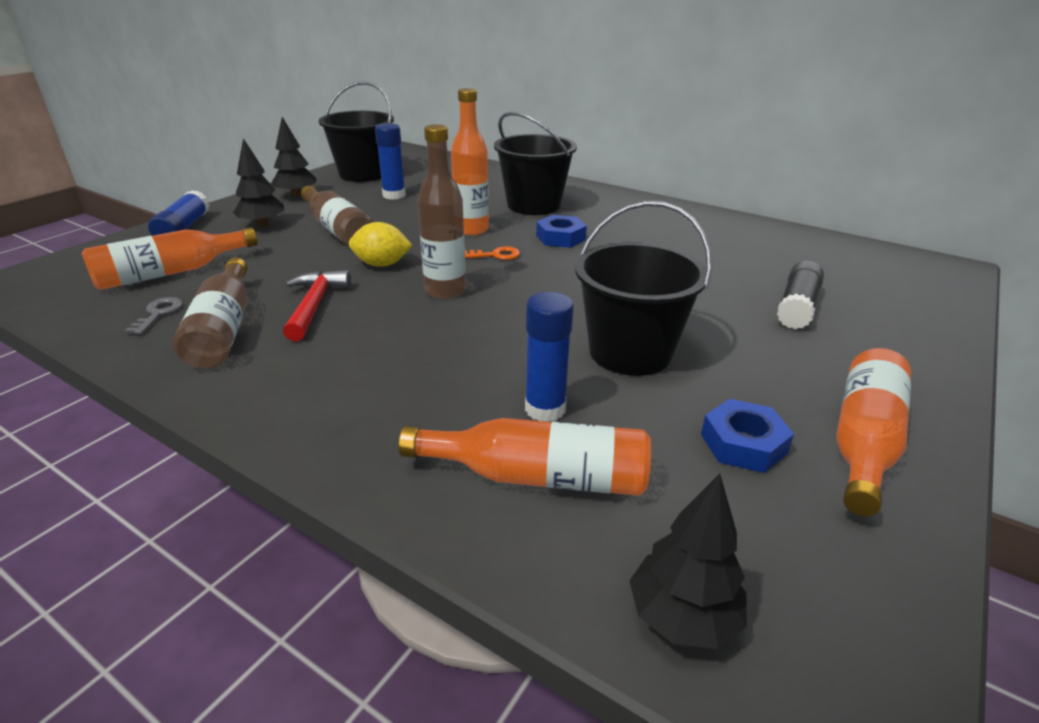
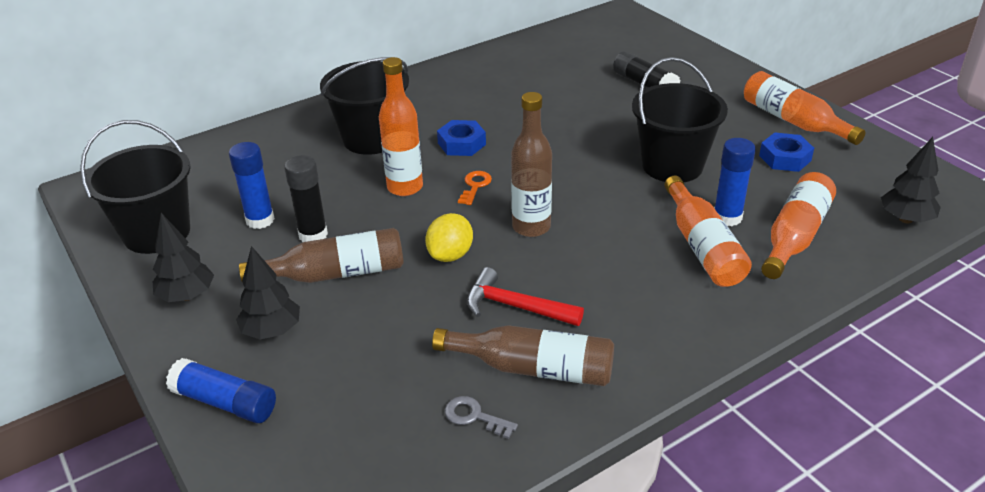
camera: 65 degrees left, 5 degrees up
orange bottle [82,227,258,290] -> orange bottle moved to [664,175,752,287]
none -> black glue stick [284,155,328,242]

